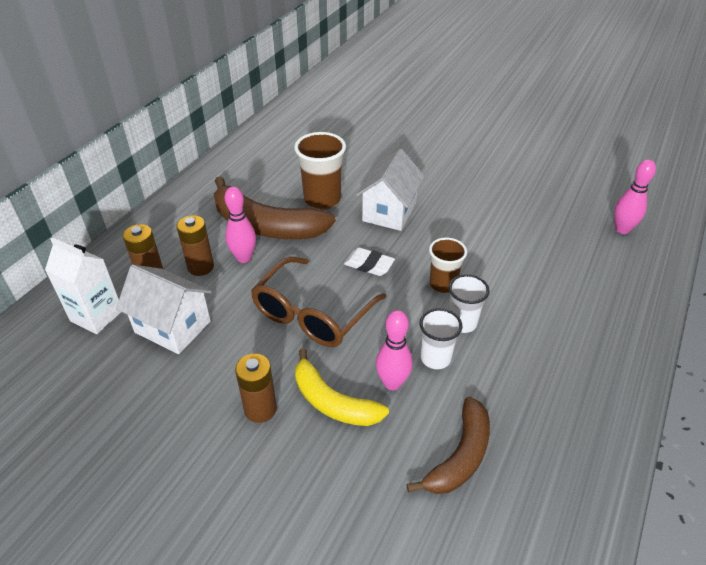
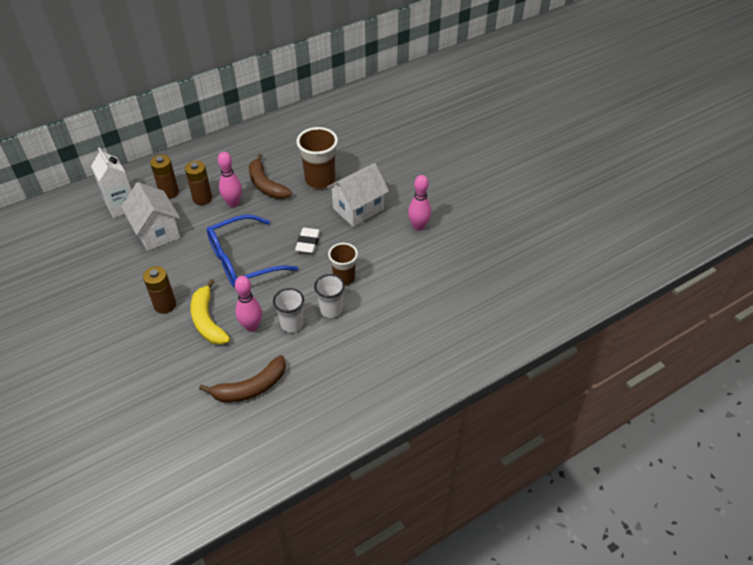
camera: 30 degrees right, 5 degrees up
brown banana [214,176,336,239] -> brown banana [249,154,292,199], size x0.63
brown glasses [251,257,386,347] -> blue glasses [207,214,298,288]
white eraser [344,247,395,276] -> white eraser turned 45 degrees clockwise [295,228,321,253]
pink bowling pin [614,159,656,234] -> pink bowling pin moved to [408,175,431,231]

